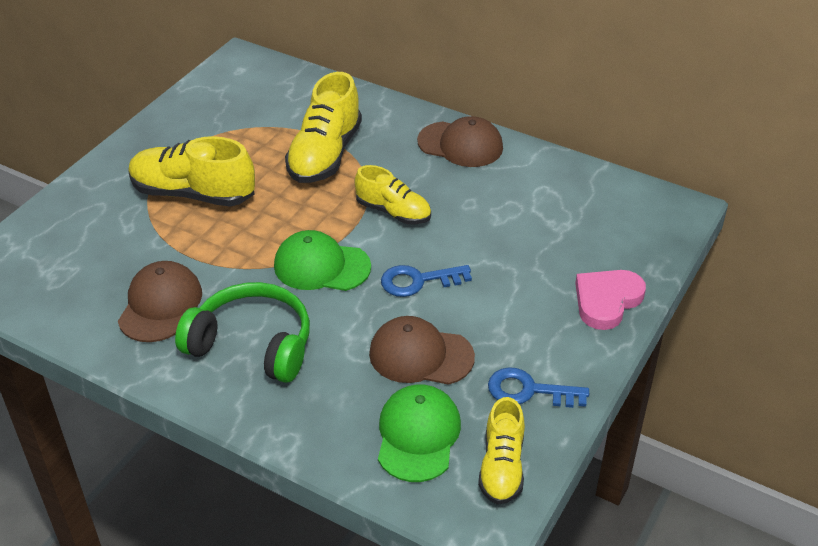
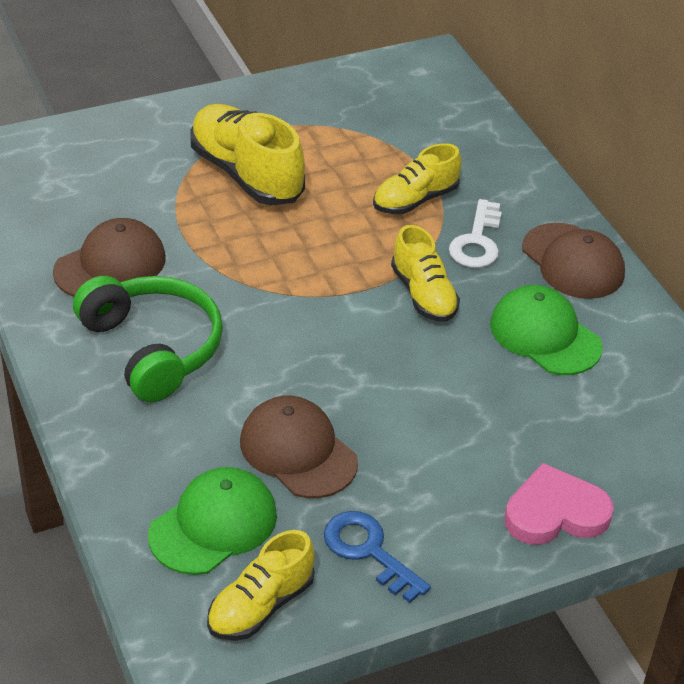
camera: 35 degrees right, 0 degrees up
green cap [274,230,371,291] -> green cap moved to [490,285,603,375]
yellow shoe [285,72,362,183] -> yellow shoe [373,143,461,214], size x0.63
blue key [381,265,472,297] -> none
none -> white key [449,199,502,268]

